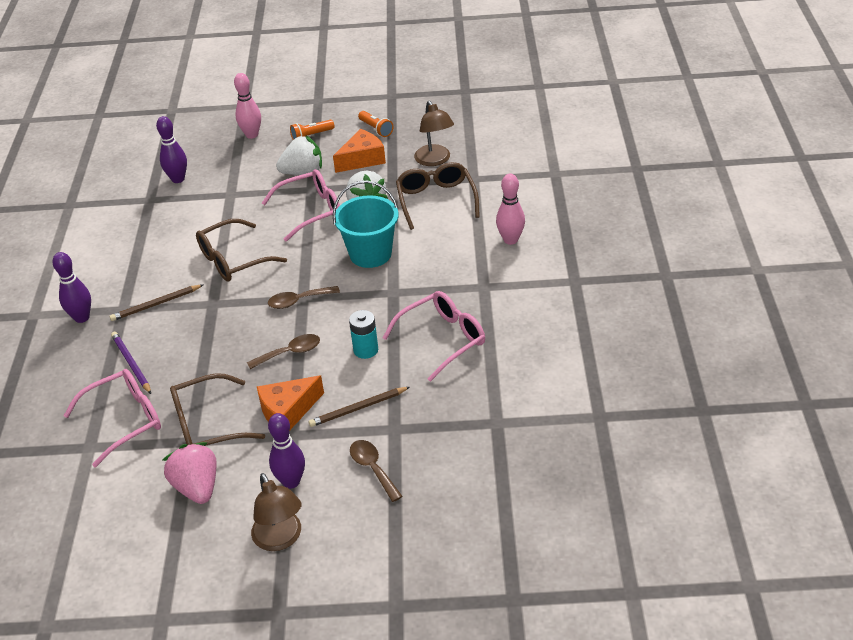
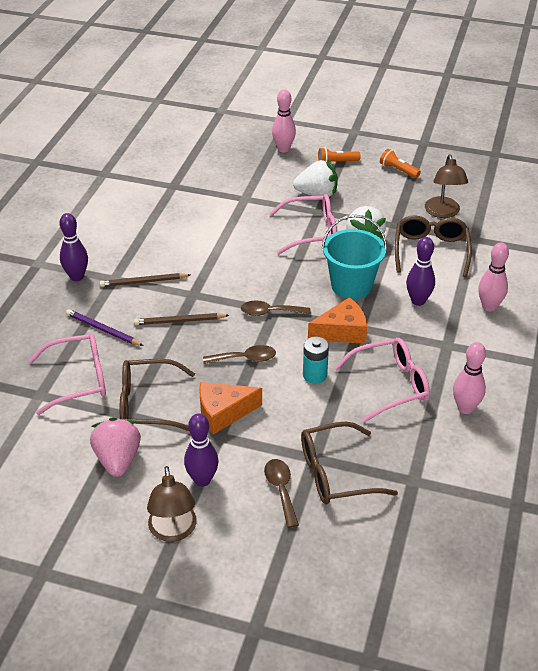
camera: 15 degrees right, 0 degrees up
purple pencil [111,332,151,394] -> purple pencil turned 45 degrees counterclockwise [66,309,144,346]
purple bowling pin [156,116,187,183] -> purple bowling pin moved to [406,237,435,306]
brown glasses [196,219,287,282] -> brown glasses moved to [301,422,398,504]
brown pencil [309,387,410,427] -> brown pencil moved to [134,313,229,325]
orange cheese [333,129,386,173] -> orange cheese moved to [308,297,367,344]
orange flashlight [358,111,393,137] -> orange flashlight turned 150 degrees clockwise [380,149,421,178]
none -> pink bowling pin [453,342,486,414]

